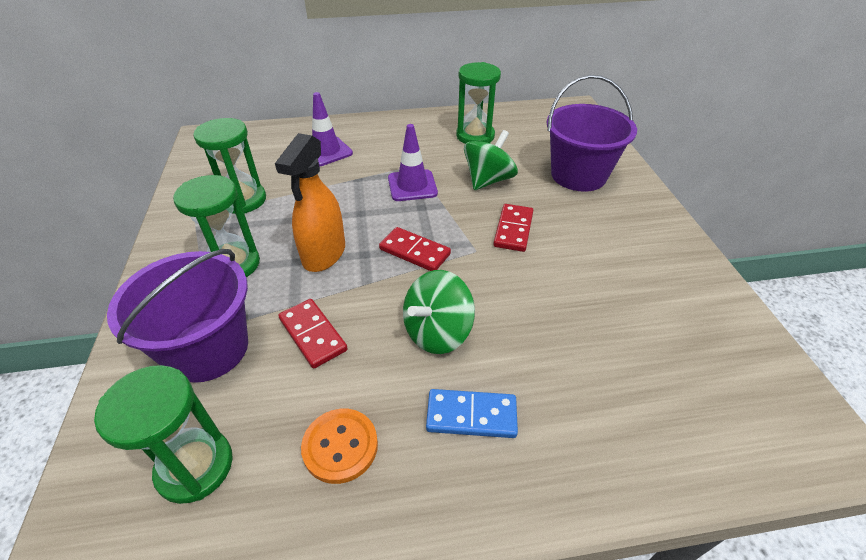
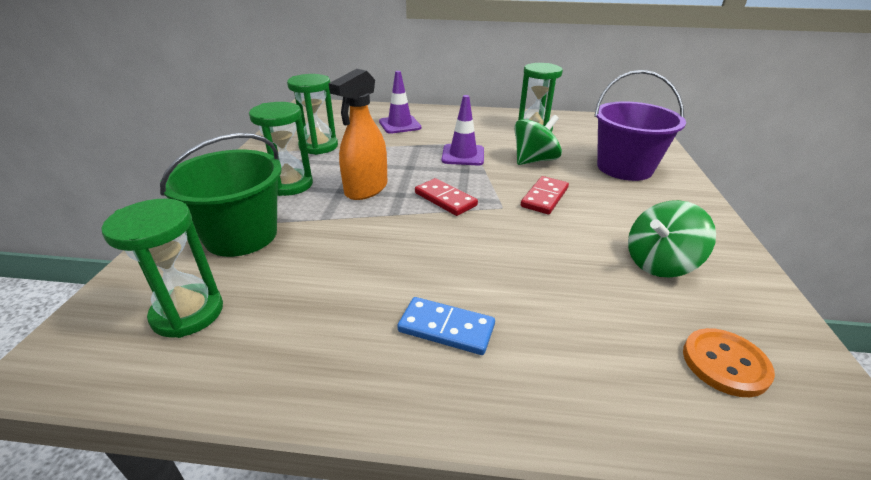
camera: 15 degrees right, 10 degrees down
purple bucket [107,249,248,383] -> green bucket [160,133,282,257]
red domino [278,299,348,369] -> none
orange button [301,409,378,484] -> orange button moved to [683,328,775,397]
green spinning top [403,270,475,354] -> green spinning top moved to [628,200,716,278]

